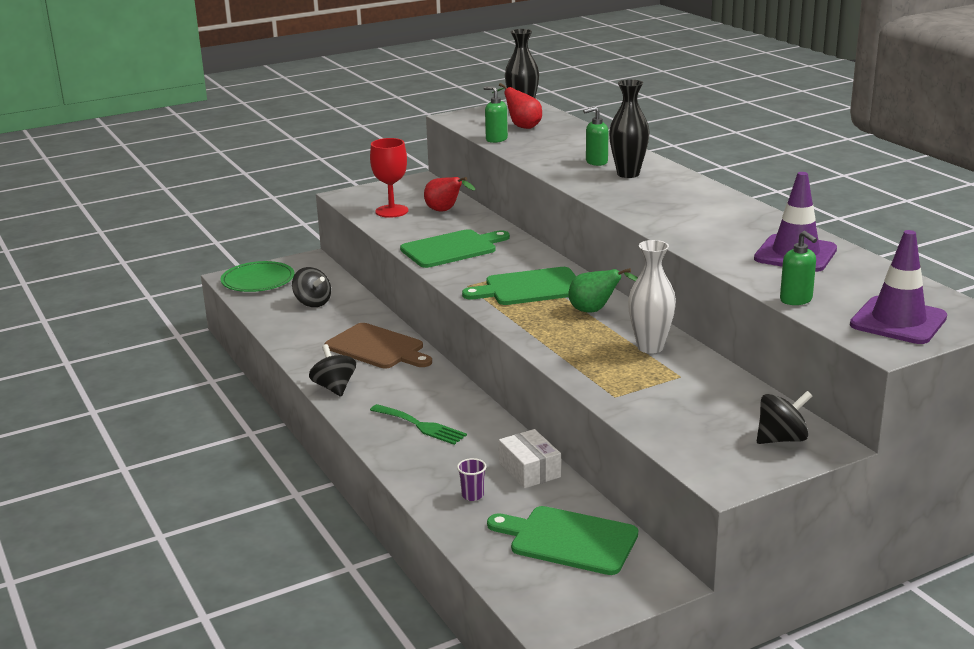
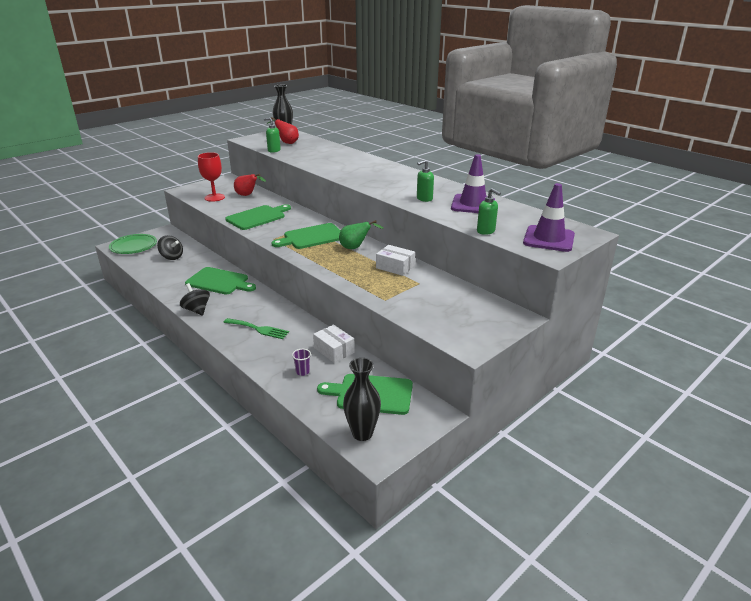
camera: 15 degrees left, 5 degrees up
brown cutting board [325,323,432,368] -> green cutting board [185,267,256,294]
green soap dispenser [583,107,609,166] -> green soap dispenser moved to [417,160,434,202]
black vase [609,79,650,178] -> black vase moved to [343,358,381,441]
white vase [628,240,676,354] -> white box [376,245,415,276]
black spinning top [757,391,812,444] -> none

